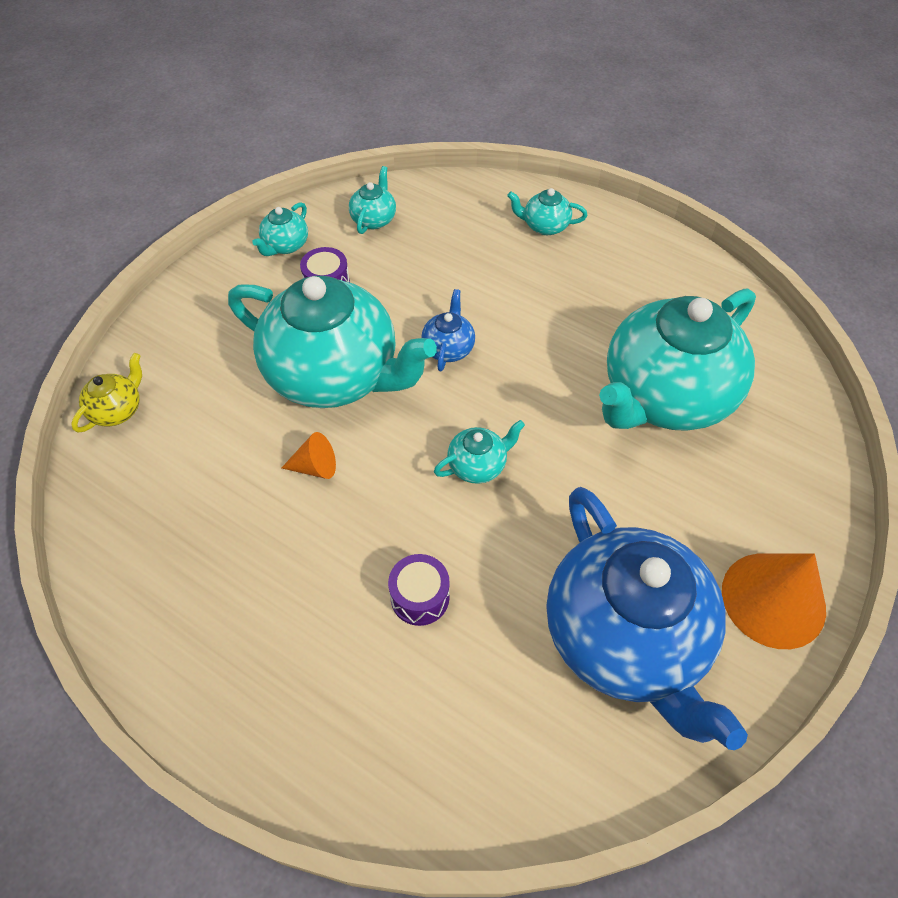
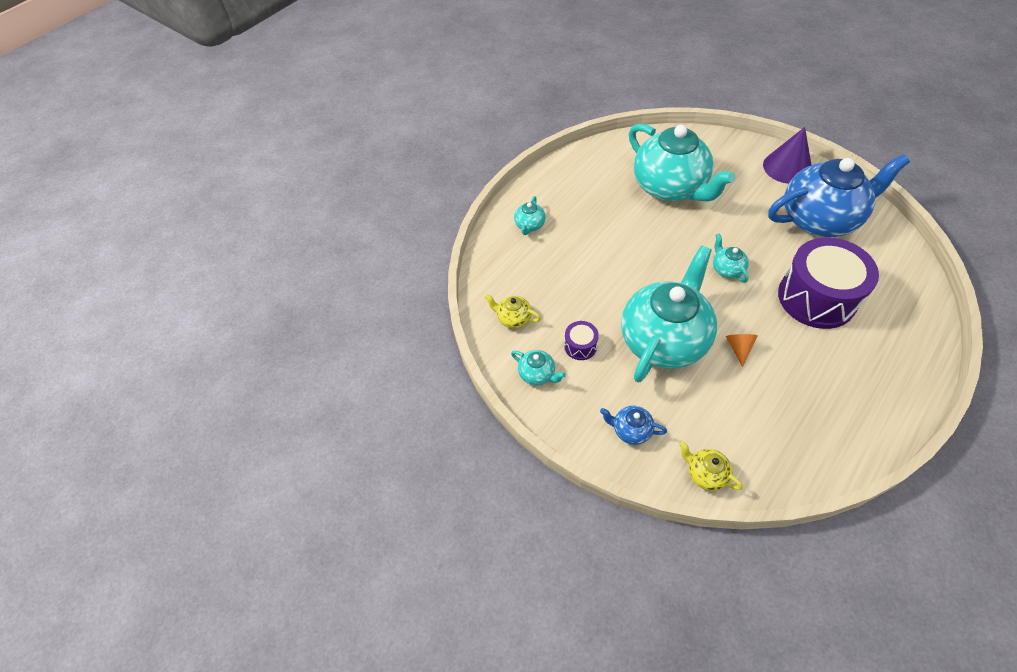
camera: 80 degrees left, 0 degrees up
turquoise teapot [349,166,396,234] -> yellow teapot [485,294,541,328]
purple drum [388,554,450,626] -> purple drum [778,237,879,329], size x2.33
blue teapot [421,289,475,371] -> blue teapot moved to [600,406,667,445]
orange cone [722,554,826,649] -> purple cone [763,127,812,184]

